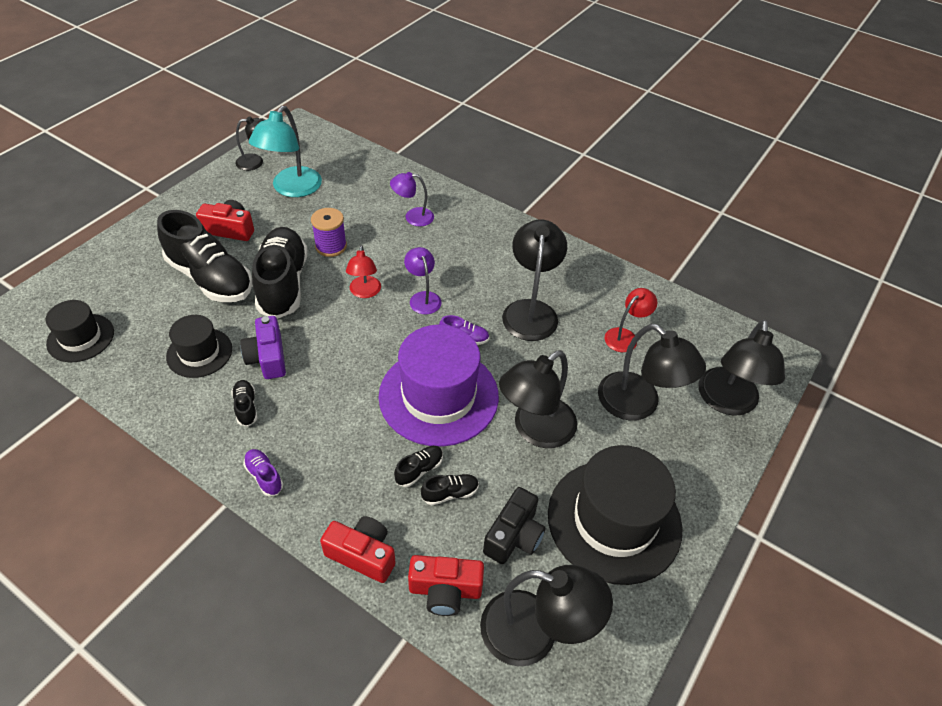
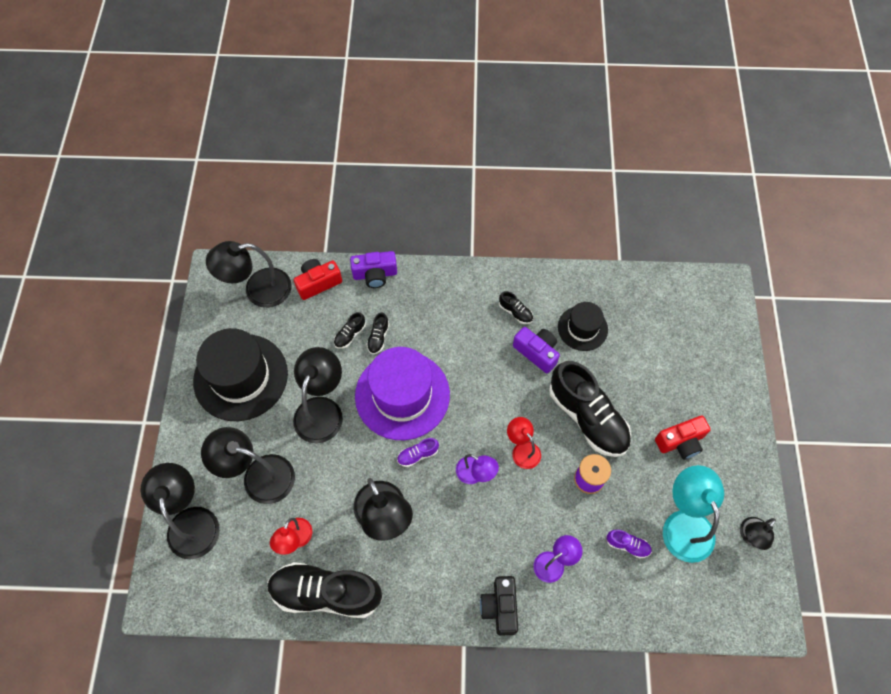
camera: 150 degrees right, 15 degrees up
black hat [45,300,114,362] -> none
black shoe [157,210,252,302] -> black shoe moved to [267,562,382,618]
purple shoe [243,449,283,496] -> purple shoe moved to [606,530,652,558]
red camera [320,516,396,583] -> purple camera [350,251,397,288]
black camera [483,487,546,564] -> black camera moved to [480,576,518,636]

